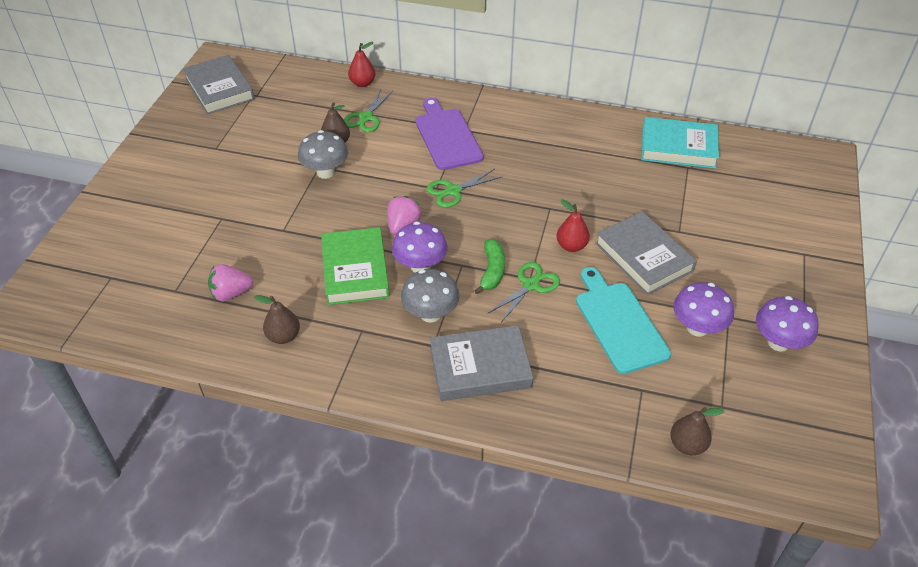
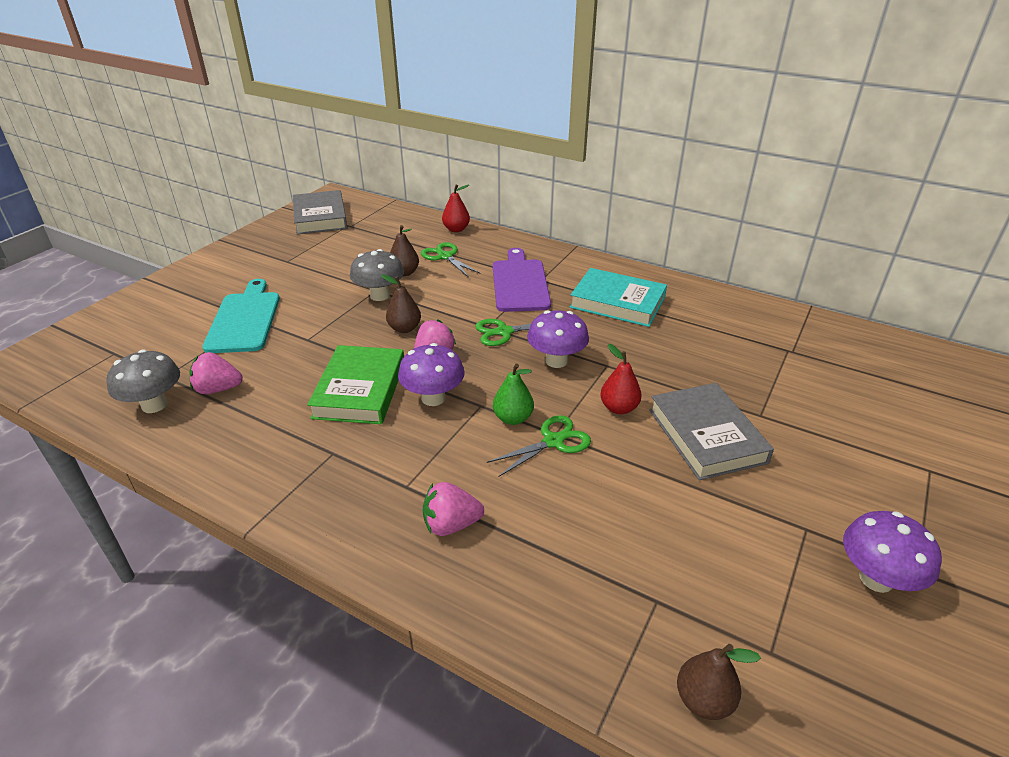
camera: 15 degrees right, 10 degrees down
brown pear [254,295,300,344] -> brown pear moved to [381,274,421,333]
green scissors [344,89,393,132] -> green scissors turned 105 degrees clockwise [421,242,481,277]
grey mushroom [401,269,460,323] -> grey mushroom moved to [107,349,180,413]
grey book [430,325,533,401] -> pink strawberry [423,482,484,536]
green banana [474,239,505,294] -> green pear [493,363,534,425]
turquoise cutting board [576,267,671,374] -> turquoise cutting board moved to [202,279,280,353]
turquoise book [641,117,719,169] -> turquoise book moved to [570,268,667,327]
purple mushroom [674,282,734,337] -> purple mushroom moved to [527,310,589,368]

